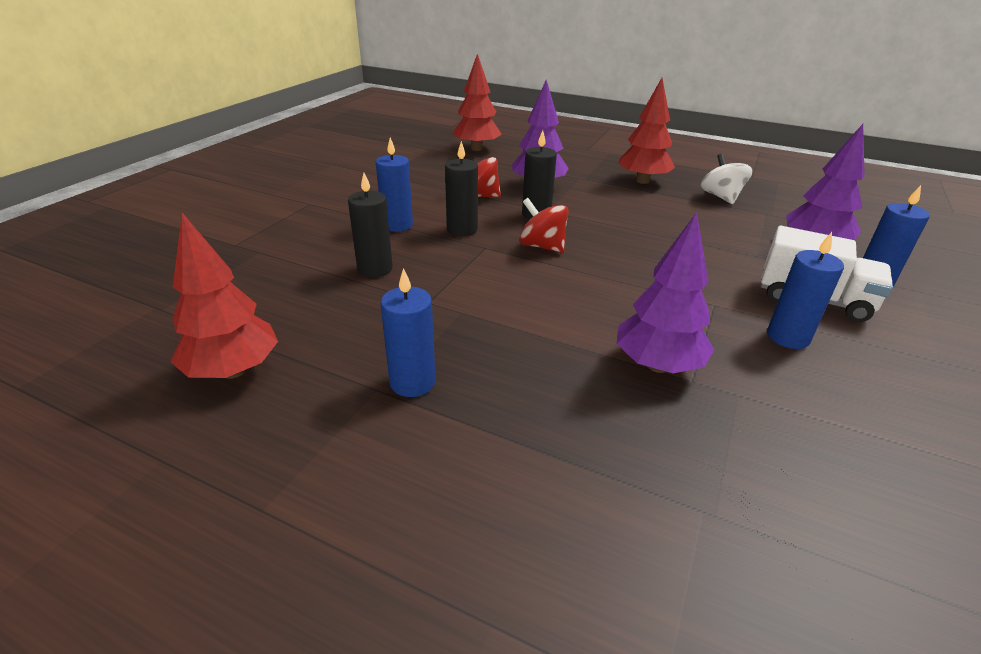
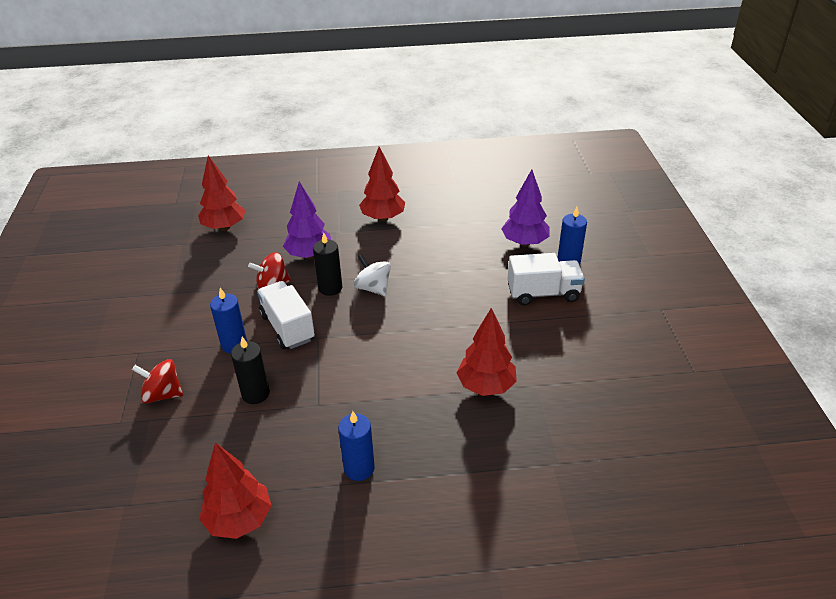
camera: 30 degrees left, 5 degrees up
black candle [445,141,478,236] -> white truck [257,281,315,349]
red spinning top [519,198,569,253] -> red spinning top moved to [132,359,183,403]
purple tree [616,212,714,373] -> red tree [456,308,517,396]
white spinning top [701,153,752,204] -> white spinning top moved to [354,254,391,296]
blue candle [767,232,844,349] -> none

